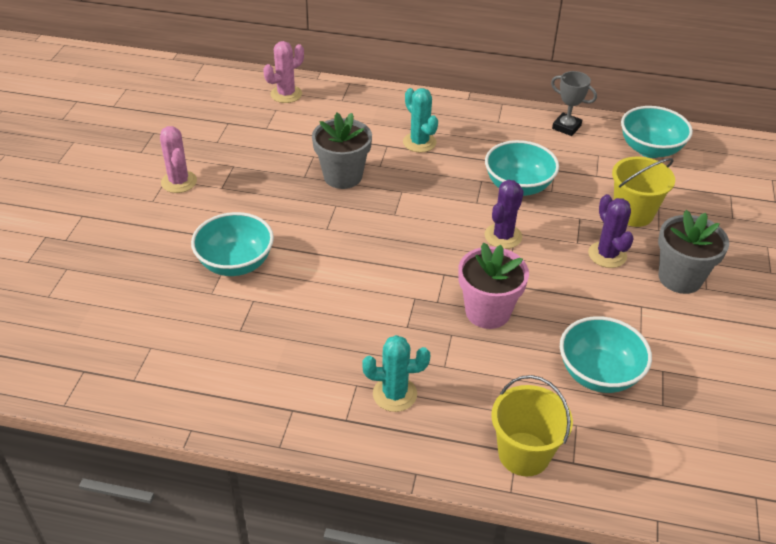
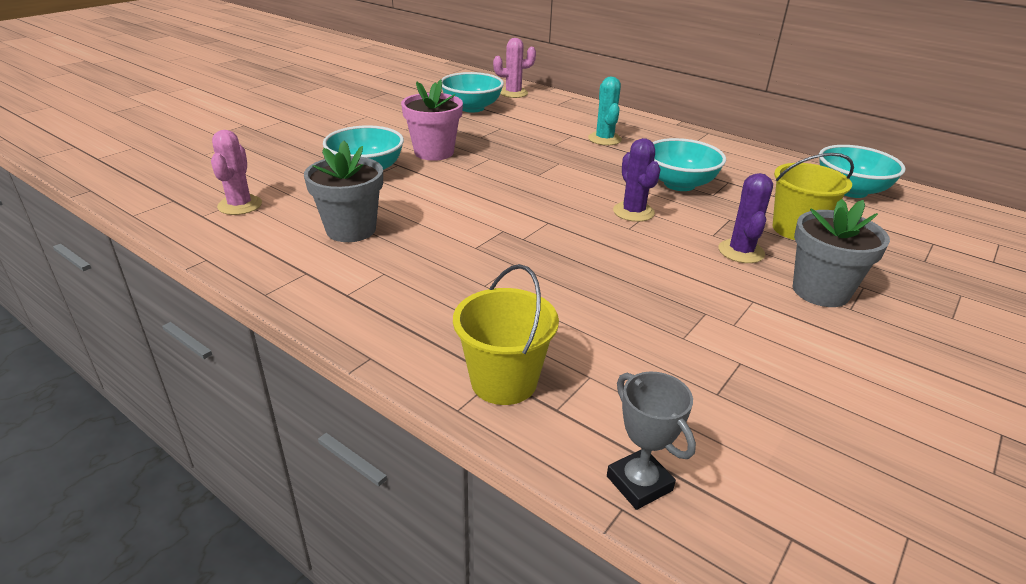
camera: 25 degrees right, 10 degrees down
pink cactus [160,126,197,193] -> pink cactus moved to [211,130,262,215]
grey flower pot [312,113,372,189] -> grey flower pot moved to [304,141,383,242]
turquoise cactus [362,335,430,412] -> none
pink flower pot [458,242,529,329] -> pink flower pot moved to [401,79,463,161]
purple cactus [485,180,524,249] -> purple cactus turned 75 degrees counterclockwise [613,138,661,222]
grey trophy [551,71,597,136] -> grey trophy moved to [607,372,696,510]
turquoise bowl [560,316,652,393] -> turquoise bowl moved to [441,72,504,113]

